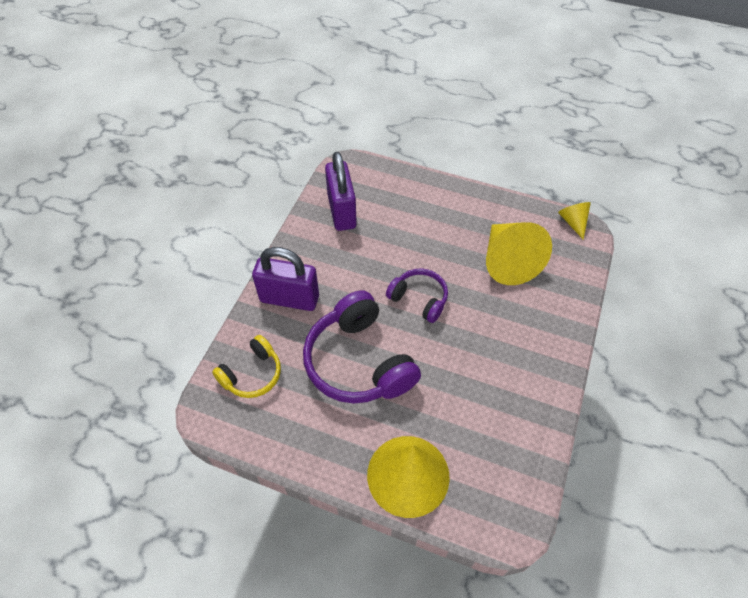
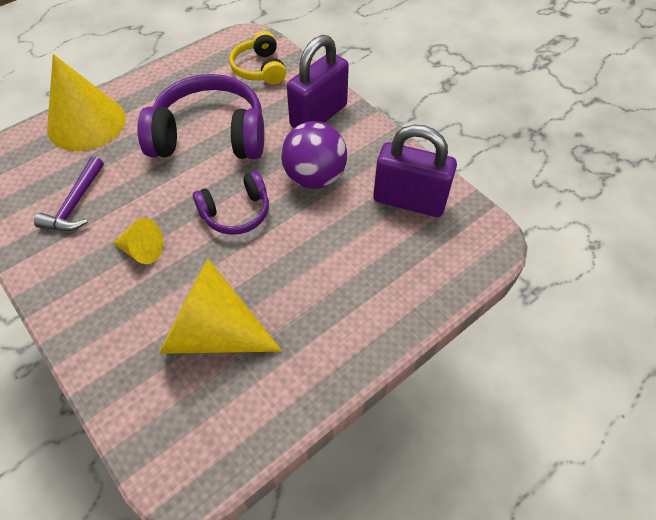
camera: 120 degrees right, 0 degrees up
yellow cone [558,202,591,240] -> yellow cone moved to [113,218,163,264]
none -> purple hammer [34,156,104,231]
none -> purple ball [281,121,347,189]

